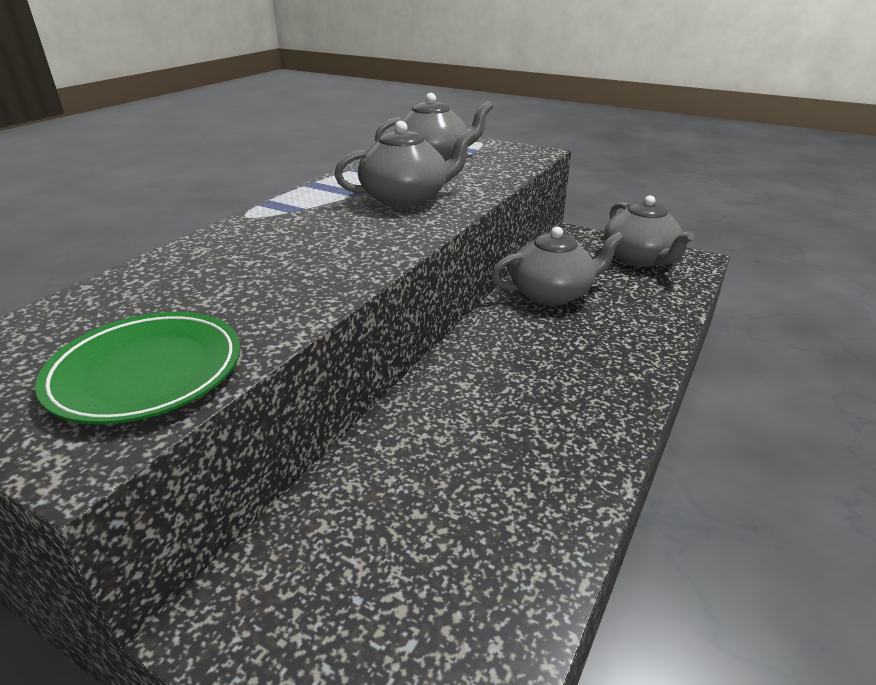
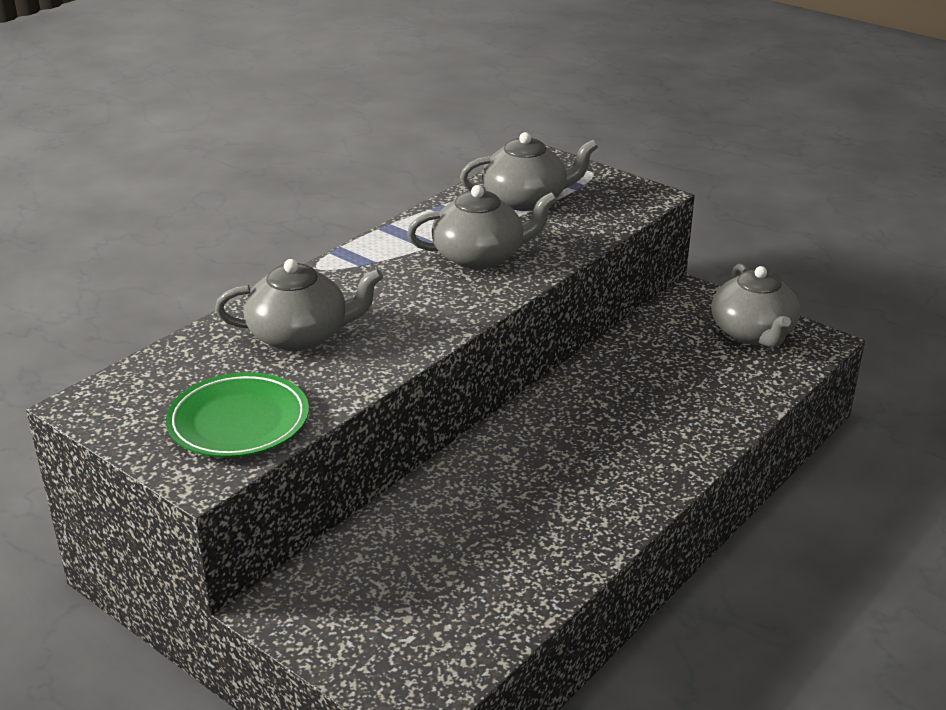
camera: 10 degrees right, 0 degrees up
grey teapot [491,227,624,306] -> grey teapot moved to [215,259,383,351]

